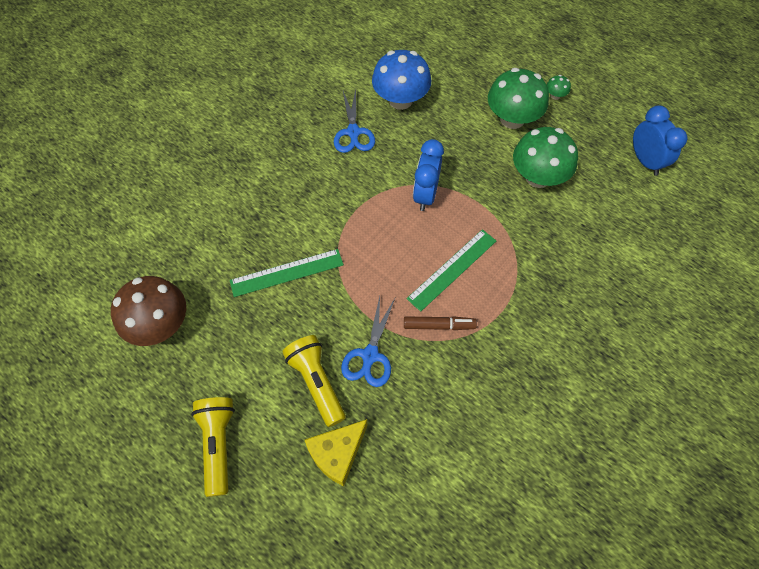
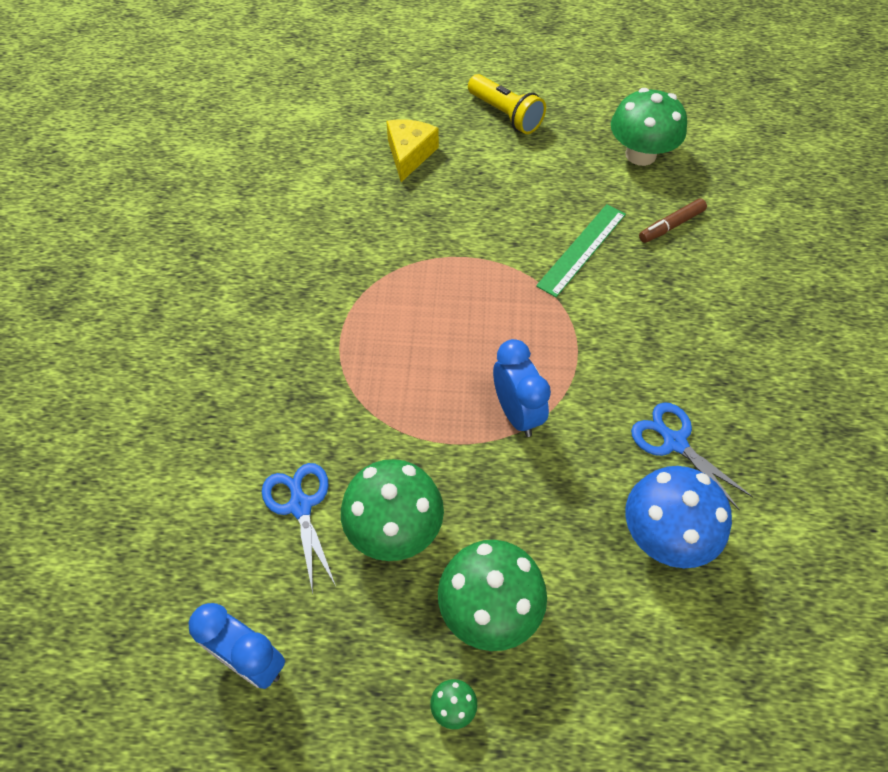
camera: 145 degrees right, 5 degrees down
brown mushroom [111,276,186,346] -> green mushroom [611,88,687,166]
yellow flashlight [282,335,346,427] -> none
blue scissors [341,296,395,387] -> blue scissors moved to [262,463,336,593]
brown marker [404,316,477,330] -> brown marker moved to [639,198,707,243]
green ruler [407,229,496,312] -> none

